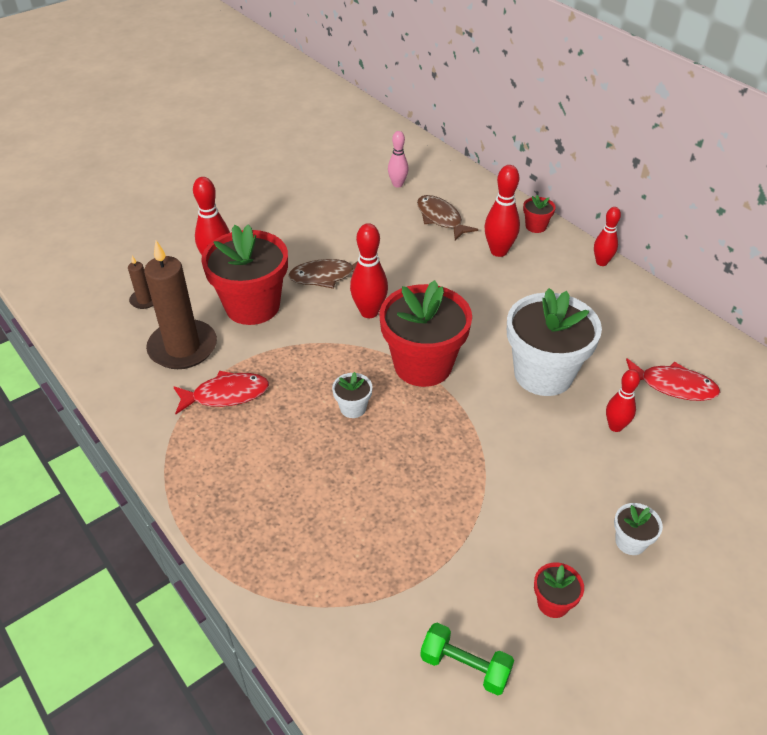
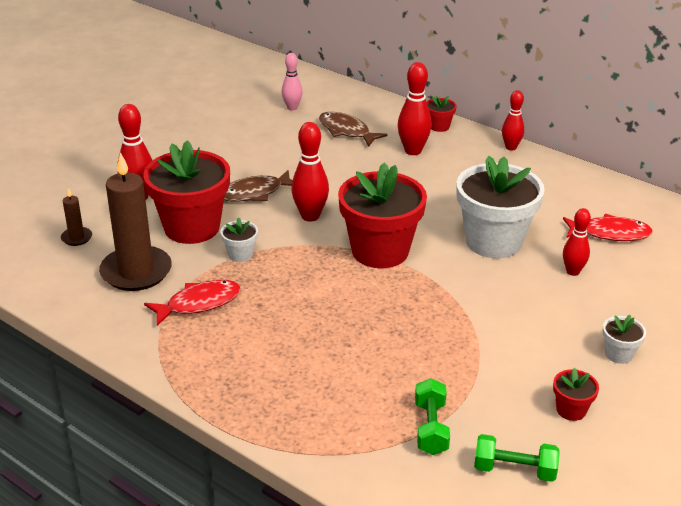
camera: 15 degrees left, 10 degrees down
white flower pot [332,372,373,418] -> white flower pot moved to [220,218,258,262]
none -> green dumbbell [415,378,450,455]

